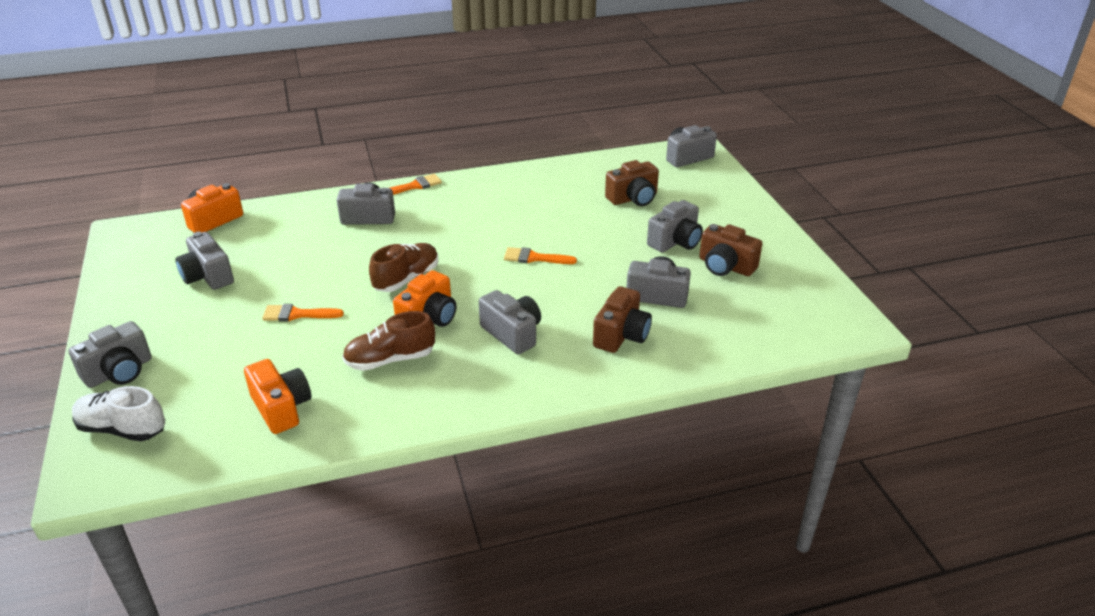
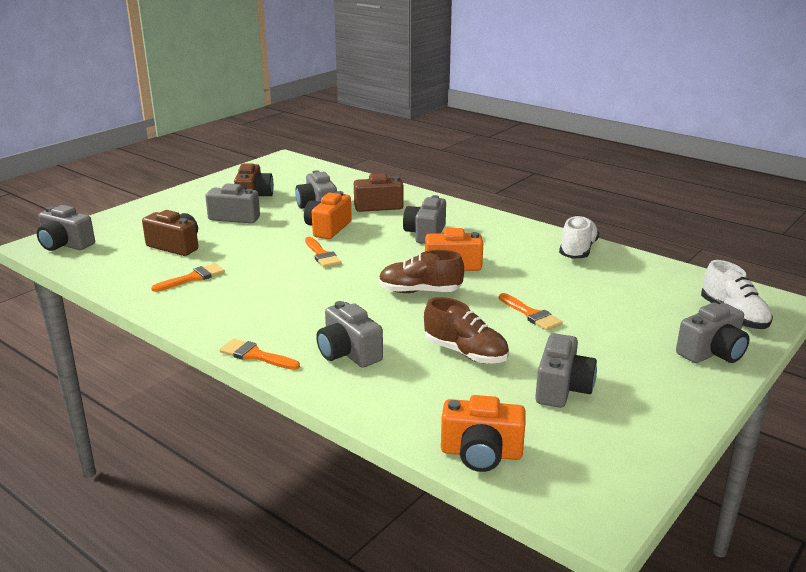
camera: 125 degrees left, 10 degrees down
grey camera [69,321,152,388] -> grey camera turned 135 degrees clockwise [676,302,750,363]
orange camera [244,359,311,434] -> orange camera moved to [304,191,352,239]
brown shoe [342,311,435,371] -> brown shoe moved to [424,297,509,364]
none -> orange brush [151,263,225,292]
none -> white shoe [559,216,599,259]

